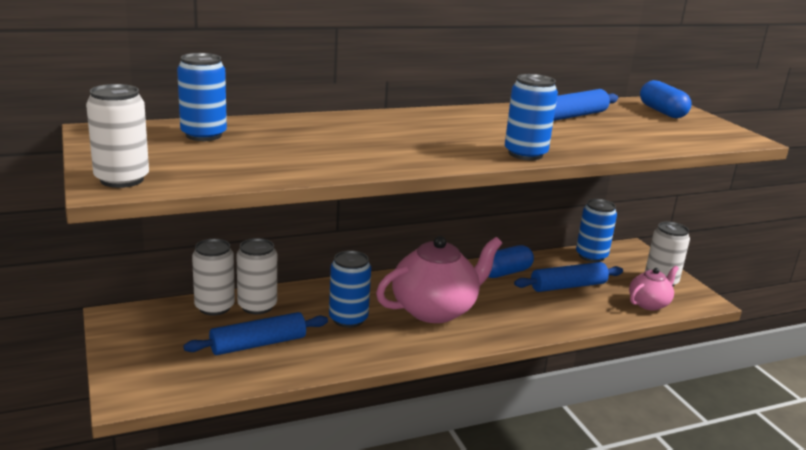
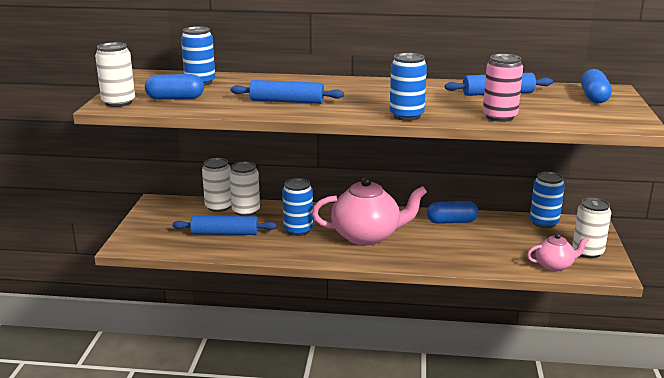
camera: 30 degrees right, 0 degrees up
blue rolling pin [514,262,623,292] -> blue rolling pin moved to [230,80,344,104]
none -> blue capsule [145,74,204,100]
none -> pink can [483,54,523,122]

